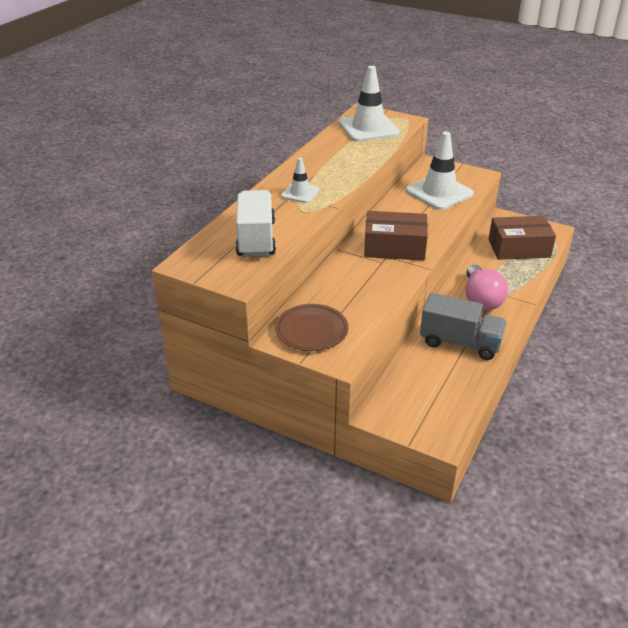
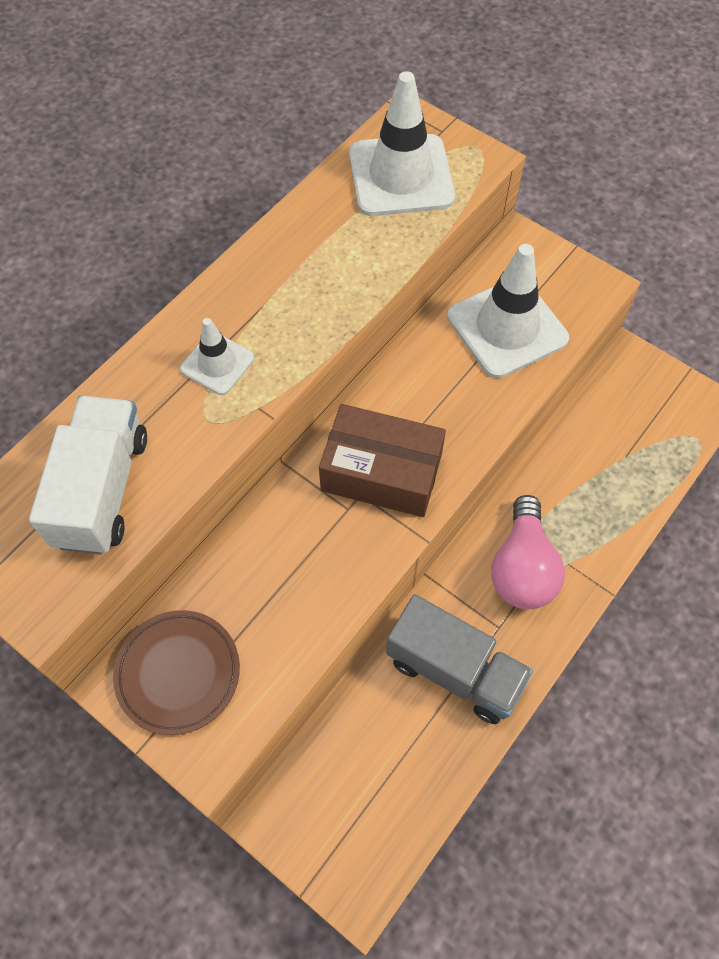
camera: 10 degrees right, 25 degrees up
brown box [489,216,556,260] -> none

